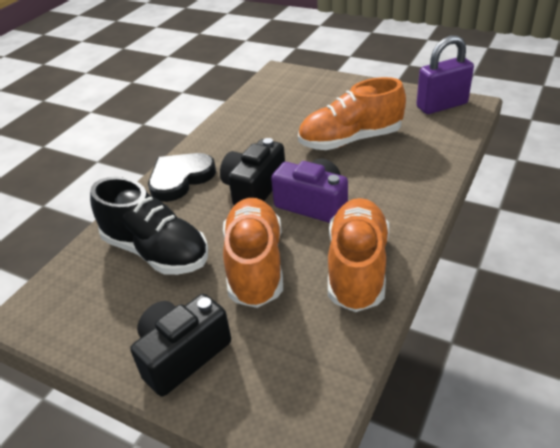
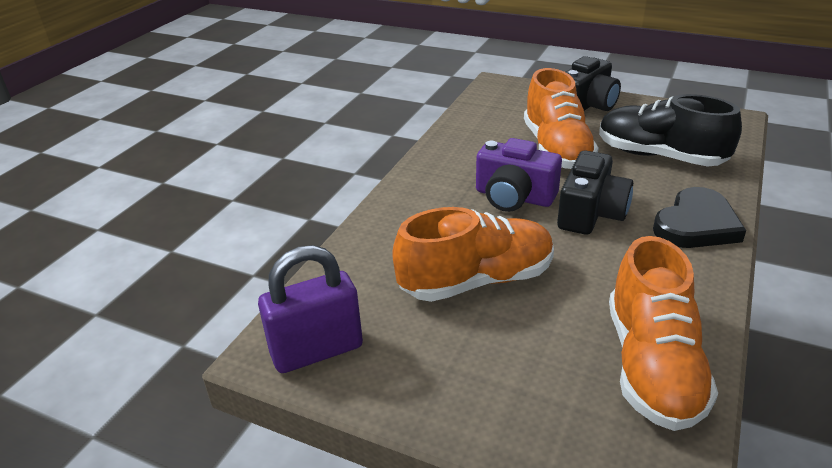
camera: 175 degrees right, 5 degrees down
orange shoe [328,198,389,312] -> orange shoe moved to [609,236,718,431]

